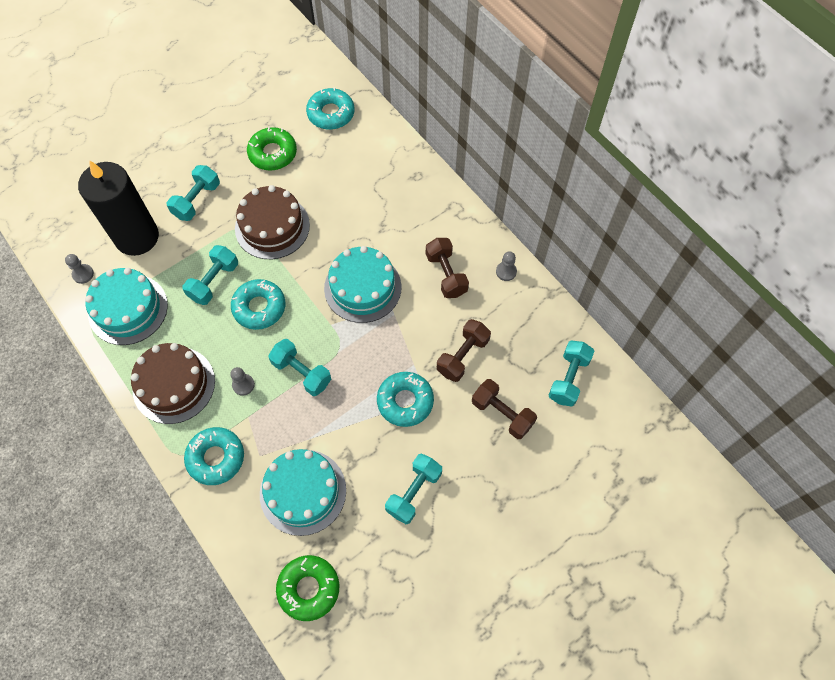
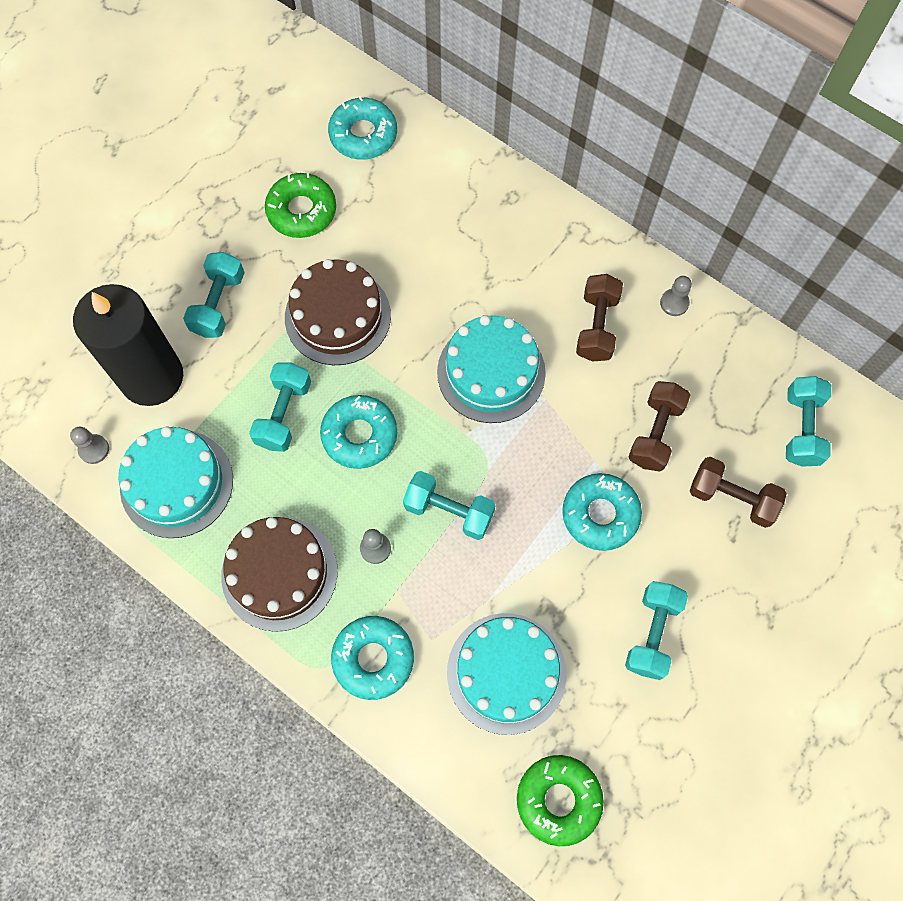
camera: 15 degrees left, 5 degrees up
brown dumbbell [426,238,469,298] -> brown dumbbell turned 45 degrees clockwise [576,274,623,362]

